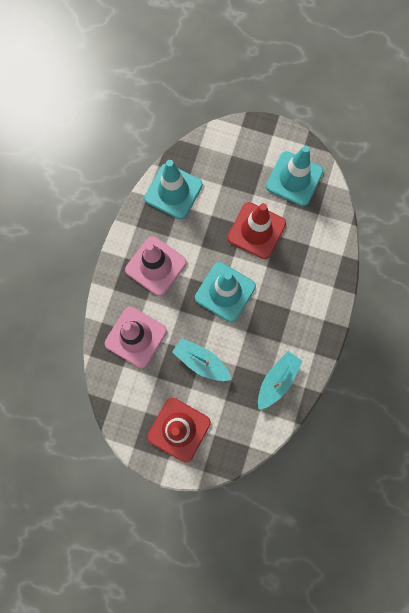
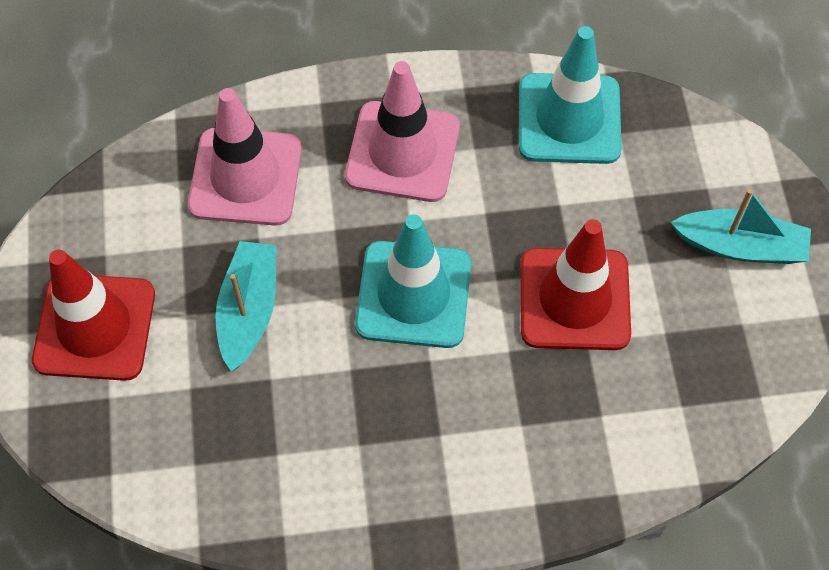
camera: 65 degrees right, 15 degrees down
turquoise boat [258,351,302,409] -> turquoise boat moved to [670,189,811,264]
turquoise traffic cone [266,146,323,206] -> none

